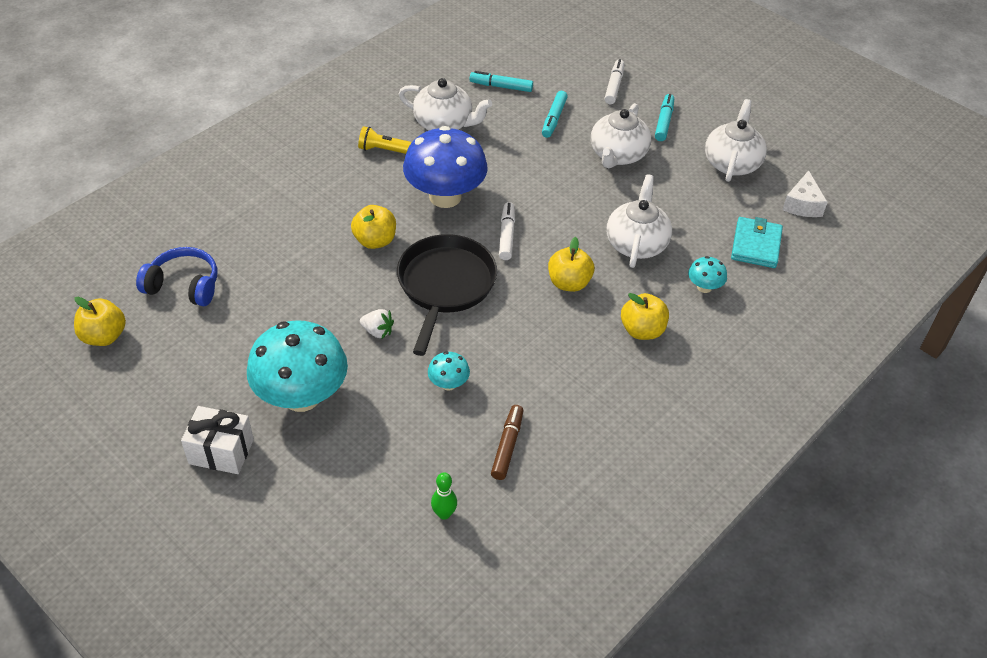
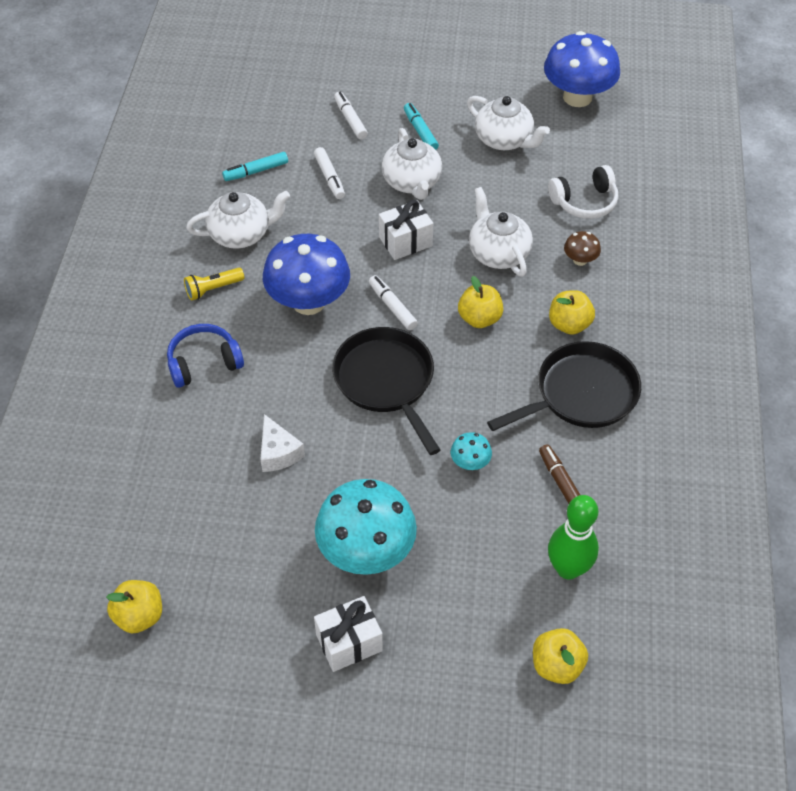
camera: 35 degrees left, 5 degrees up
blue headphones [136,247,217,307] -> blue headphones moved to [167,324,244,388]
yellow apple [351,205,396,249] -> yellow apple moved to [533,628,588,684]
white strawberry [360,309,394,339] -> none
green bowling pin [431,472,457,520] -> green bowling pin [548,495,599,580], size x1.98
turquoise marker [542,91,568,138] -> white marker [314,147,345,199]
turquoise mushroom [688,256,727,293] -> brown mushroom [564,231,601,266]
white teapot [705,99,767,182] -> white teapot turned 150 degrees clockwise [467,96,550,150]
turquoise wallet [731,217,783,268] -> white headphones [548,165,618,219]
white cheese [783,170,828,217] -> white cheese moved to [260,414,305,472]
none -> white gift [379,200,433,260]
none -> black pan [487,341,641,431]
none -> blue mushroom [544,31,620,107]

